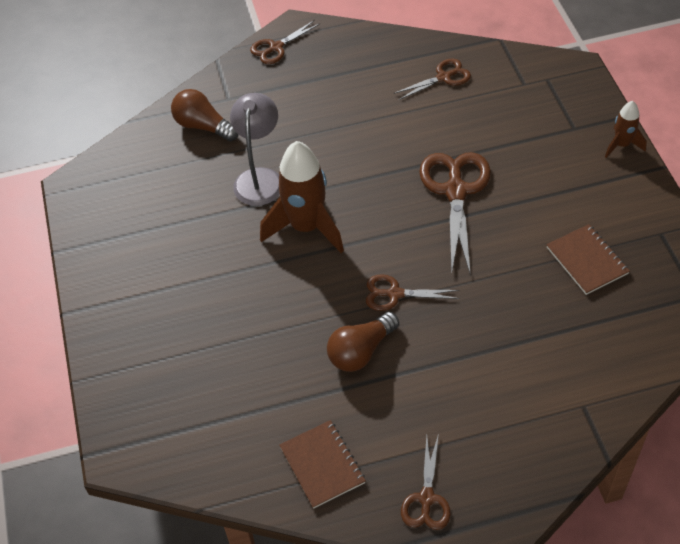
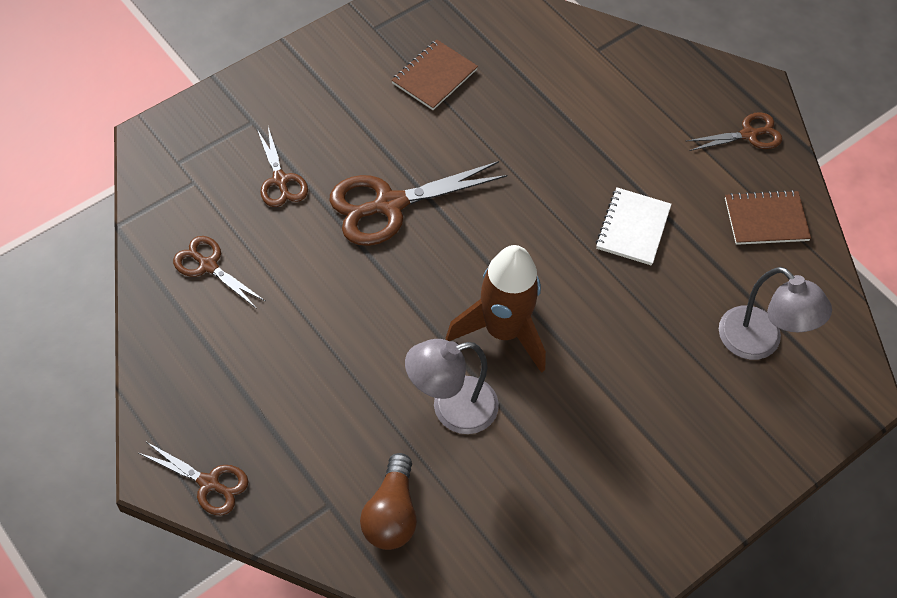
camera: 120 degrees left, 5 degrees up
brown notebook [279,420,366,509] -> brown notebook turned 45 degrees clockwise [725,190,811,245]
brown light bulb [327,312,399,372] -> white notebook [596,188,672,266]
brown scissors [366,274,459,311] -> brown scissors moved to [257,127,308,207]
brown rocket [605,101,647,158] -> none
none -> grey lamp [719,267,832,360]

